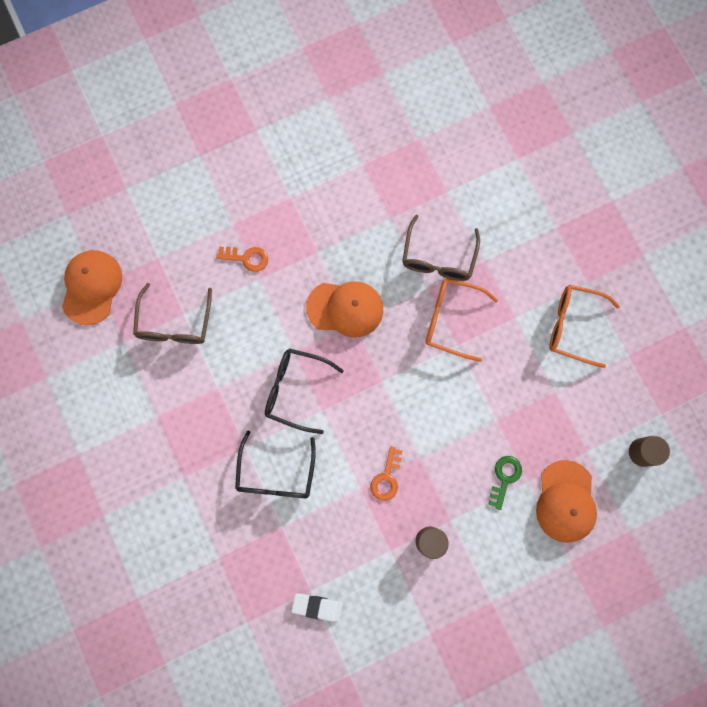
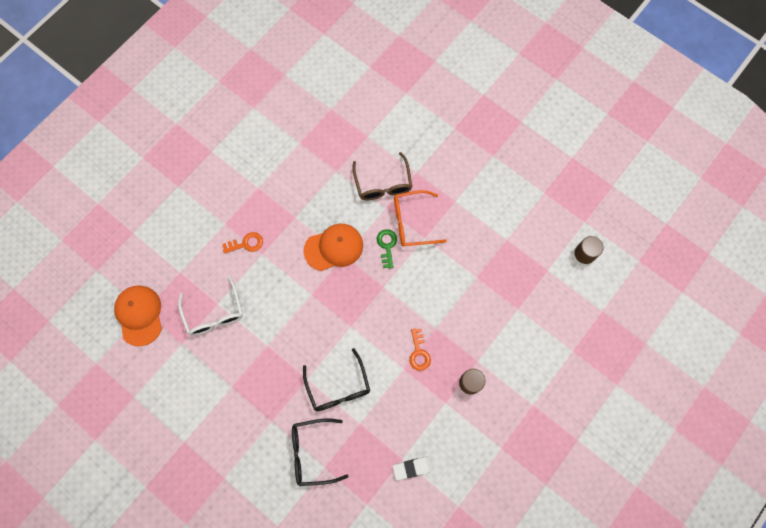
camera: 25 degrees left, 5 degrees down
brown glasses [133,283,212,344] -> white glasses [178,276,242,336]
black glasses [265,348,344,434] -> black glasses moved to [292,418,349,486]
green key [488,456,522,510] -> green key moved to [377,229,397,269]
orange cap [536,460,597,543] -> none
orange glasses [549,285,620,368] -> none

